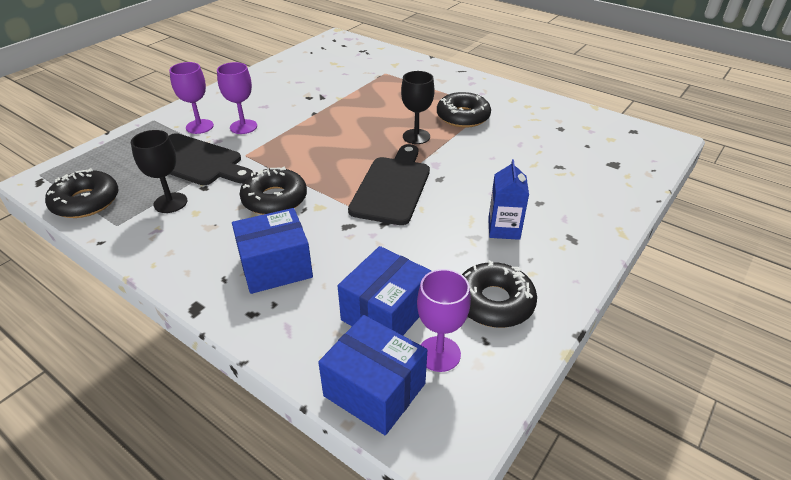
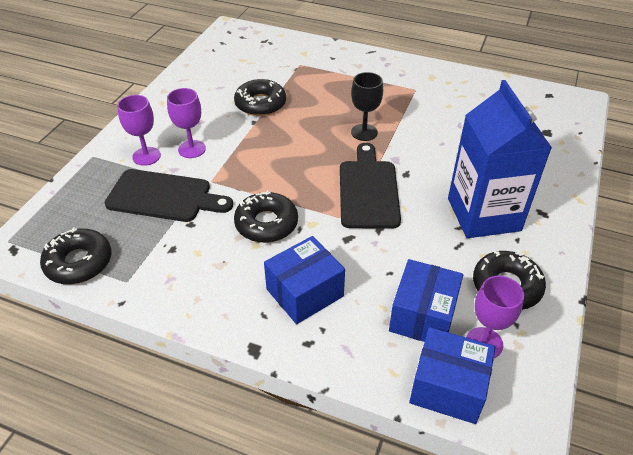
camera: 15 degrees left, 5 degrees up
black goblet [131,130,187,213] -> none
black donut [437,92,491,128] -> black donut moved to [234,79,286,116]
blue carton [488,159,529,240] -> blue carton [448,80,552,238], size x2.11

